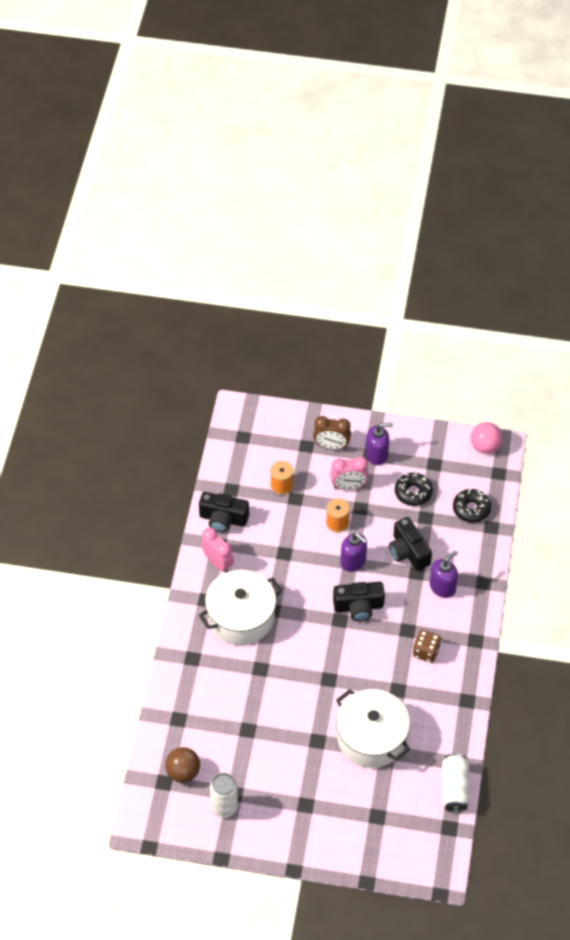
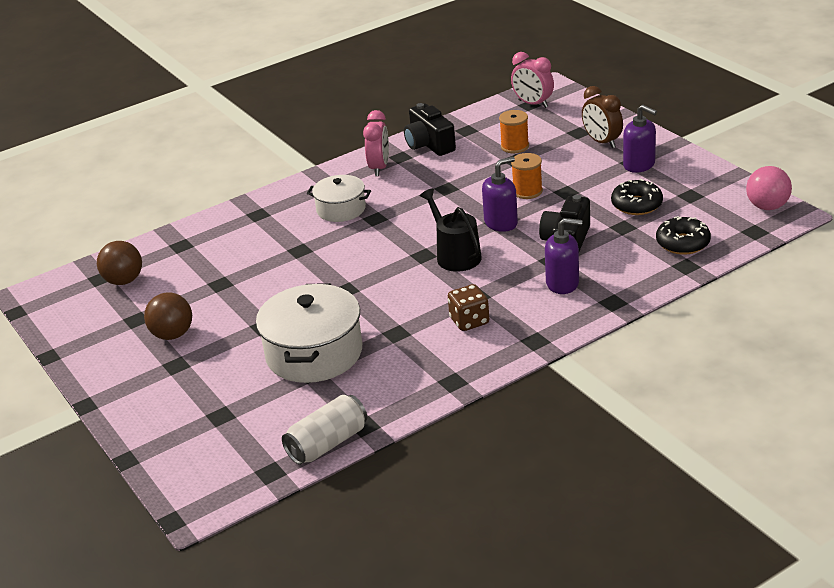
camera: 50 degrees right, 20 degrees down
white pot [199,570,282,645] -> white pot [307,175,371,222], size x0.59
white can [210,773,238,818] -> none
pink clock [330,456,369,490] -> pink clock moved to [511,52,554,108]
black camera [333,582,385,622] -> black watering can [420,188,482,272]
purple soap dispenser [341,533,367,572] -> purple soap dispenser turned 120 degrees counterclockwise [482,157,518,232]
none -> brown ball [144,292,192,340]

